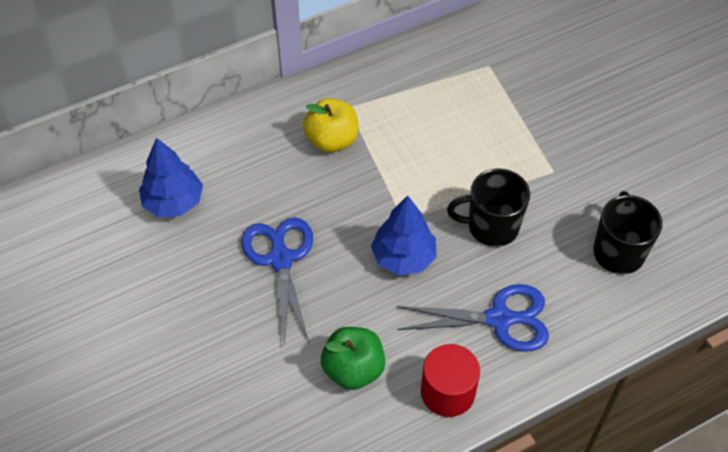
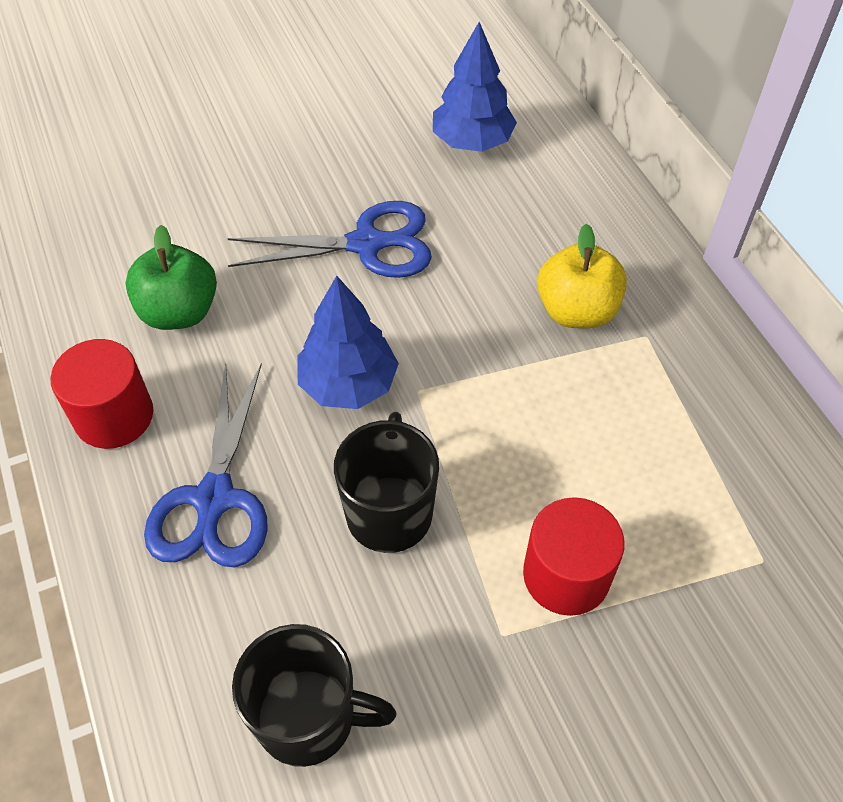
camera: 95 degrees right, 0 degrees up
none -> red cylinder [523,497,624,616]

